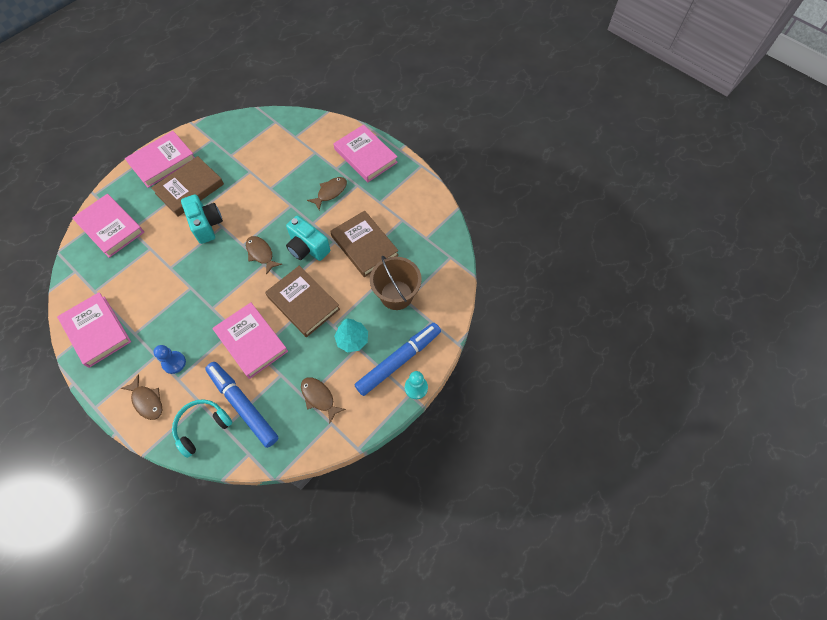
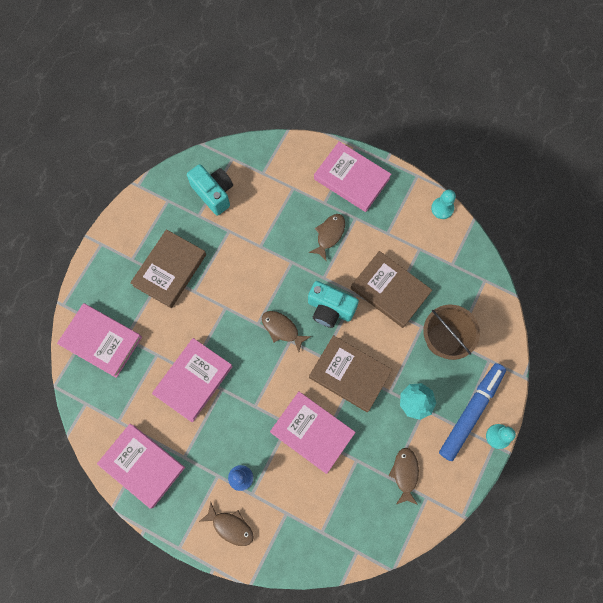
camera: 15 degrees left, 10 degrees up
pink book [125,131,195,188] -> pink book moved to [152,338,233,422]
turquoise headphones [172,399,233,458] -> none
turquoise camera [181,194,223,244] -> turquoise camera moved to [187,164,233,216]
blue marker [205,362,278,448] -> none
brown fish [301,377,346,423] -> brown fish turned 60 degrees clockwise [388,448,419,505]
none -> turquoise pawn [431,189,456,219]

